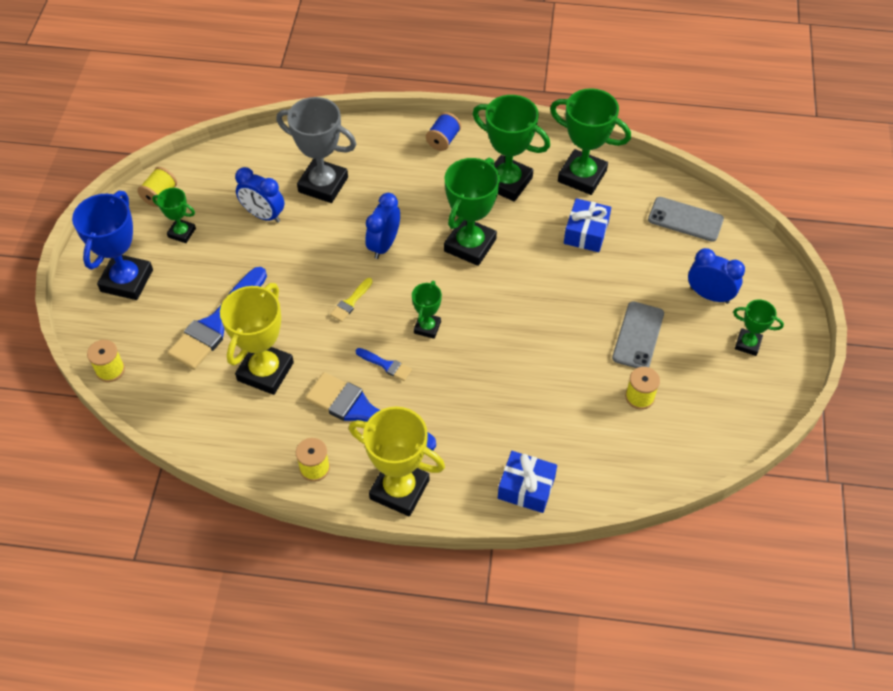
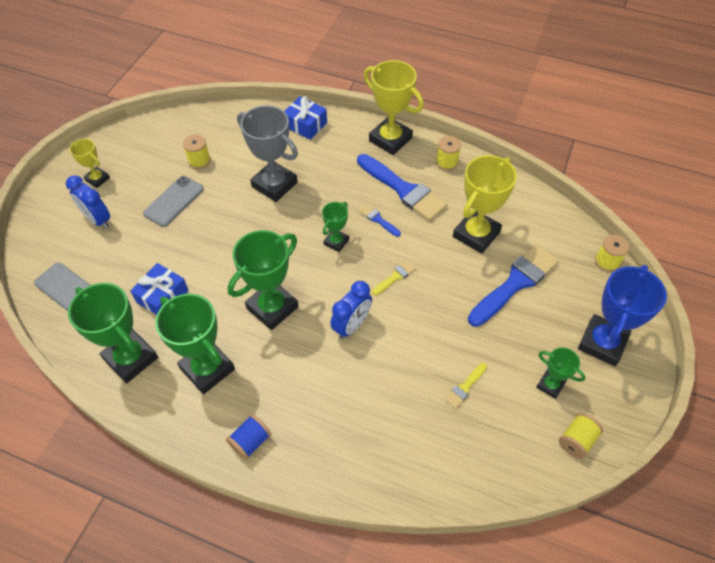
camera: 165 degrees left, 0 degrees up
blue clock [235,167,285,223] -> yellow brush [444,363,487,409]
grey trophy [276,97,356,203] -> grey trophy moved to [237,105,298,202]
green trophy [733,300,784,356] -> yellow trophy [70,139,110,188]

